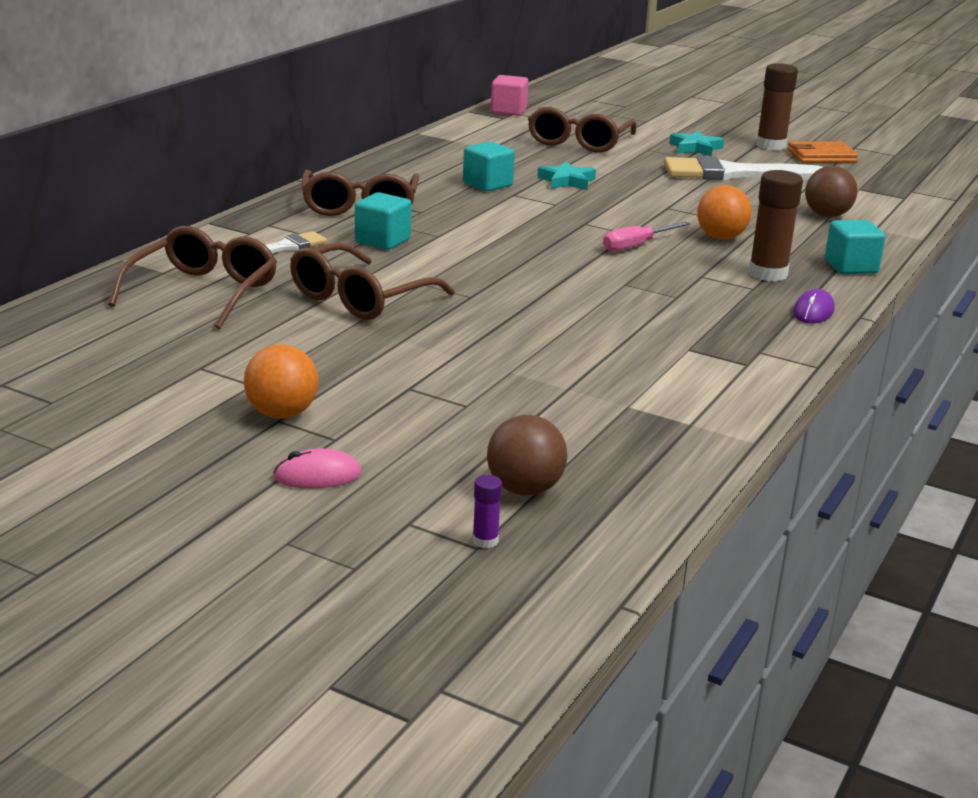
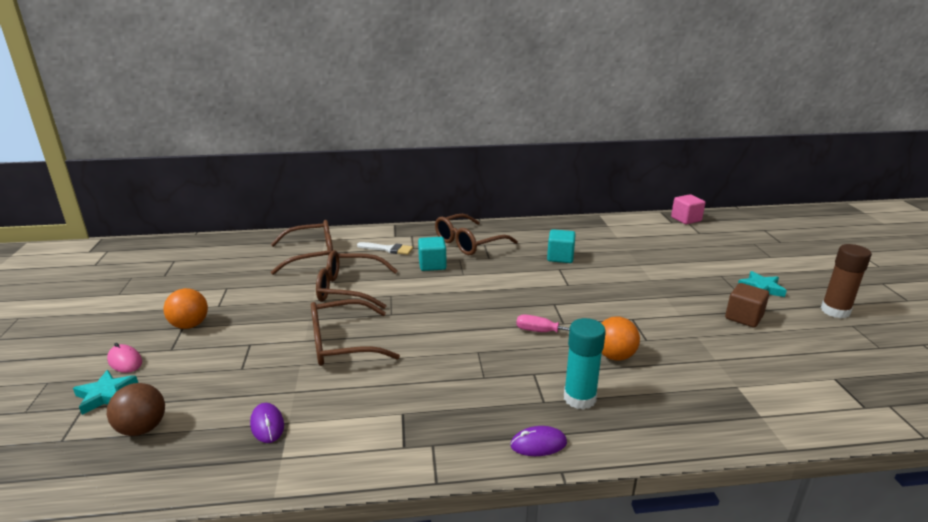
camera: 55 degrees right, 0 degrees up
purple glue stick [473,475,502,548] -> none
brown glasses [528,107,637,152] -> brown glasses moved to [311,299,400,366]
turquoise star [537,161,596,190] -> turquoise star moved to [73,370,138,415]
white brush [664,156,823,180] -> brown cube [725,283,769,328]
brown glue stick [748,170,803,282] -> turquoise glue stick [564,318,606,410]
orange wallet [787,142,859,163] -> none
brown ball [805,166,858,217] -> none
turquoise cube [825,220,886,274] -> none
none -> purple mouse [250,403,284,443]

